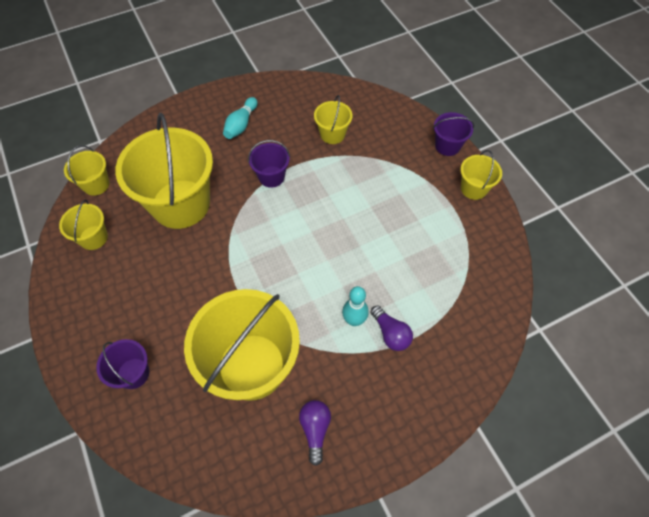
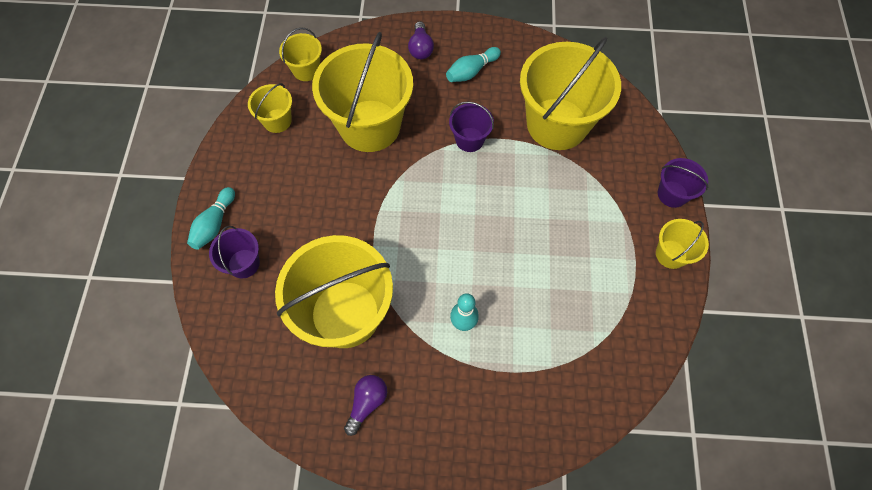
camera: 30 degrees right, 5 degrees up
yellow bucket [314,95,353,144] -> yellow bucket [520,37,621,150], size x2.16
purple light bulb [370,306,413,351] -> purple light bulb moved to [408,21,434,59]
none -> turquoise bowling pin [187,187,235,250]

